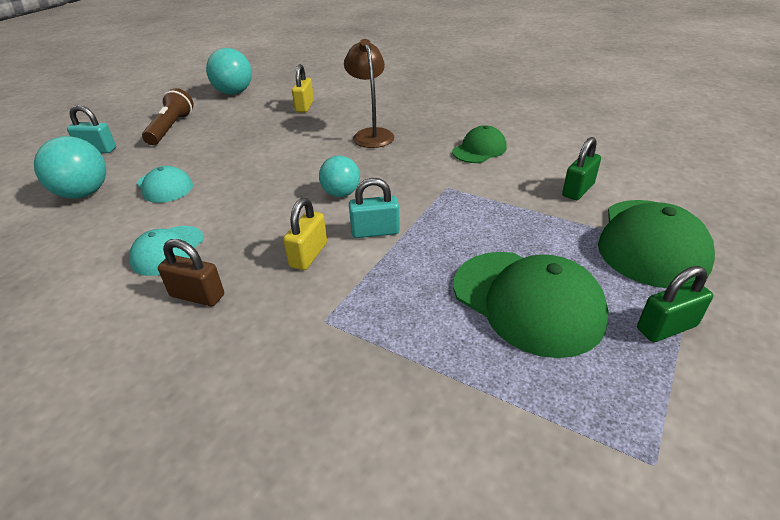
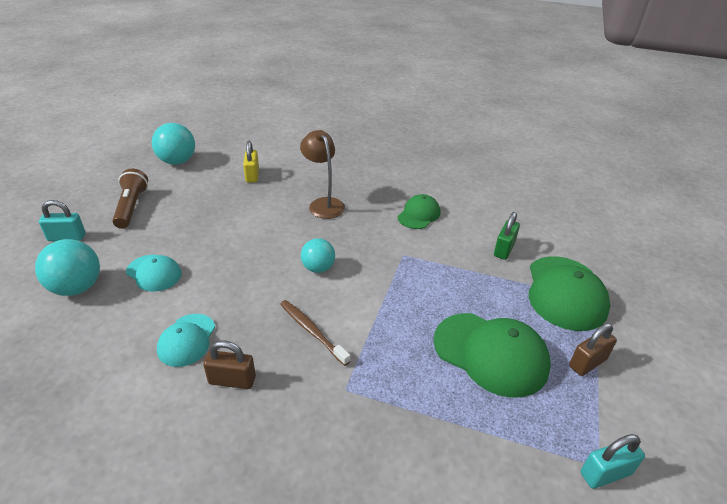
camera: 15 degrees left, 0 degrees up
yellow padlock [283,198,327,270] -> brown toothbrush [280,300,350,366]
turquoise padlock [349,178,400,238] -> turquoise padlock moved to [580,434,645,489]
green padlock [637,266,713,342] -> brown padlock [569,323,617,376]

